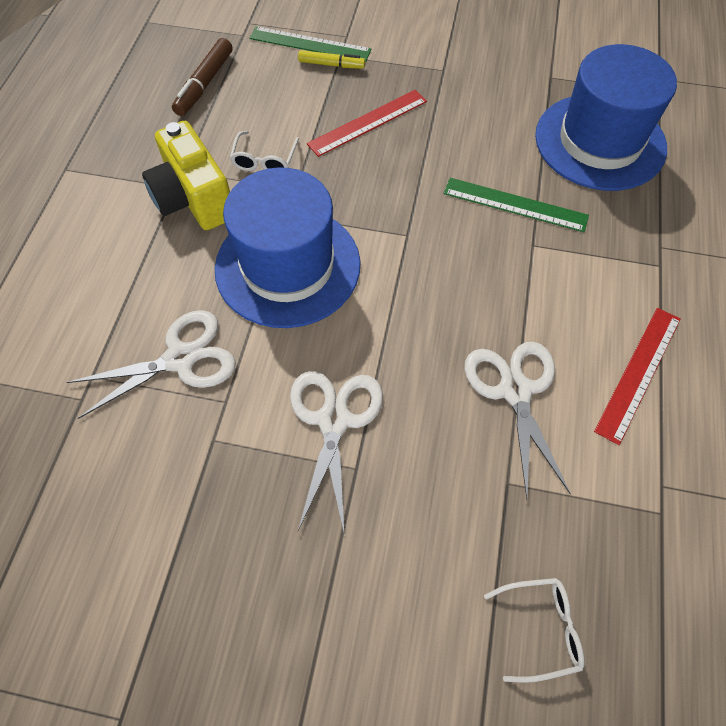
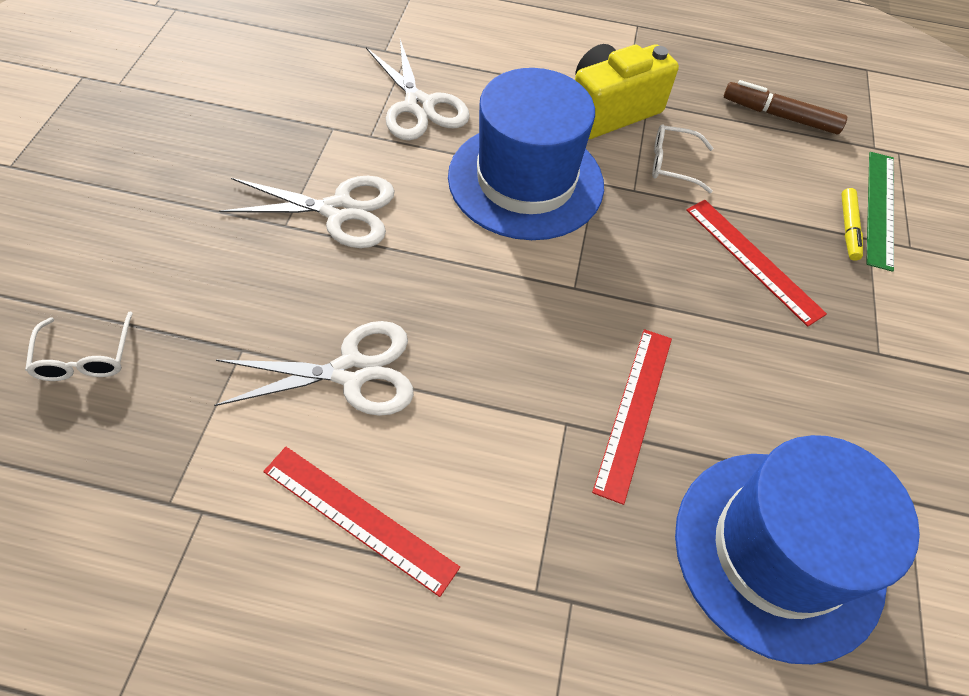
camera: 85 degrees right, 5 degrees down
green ruler [444,178,589,232] -> red ruler [592,329,672,505]

